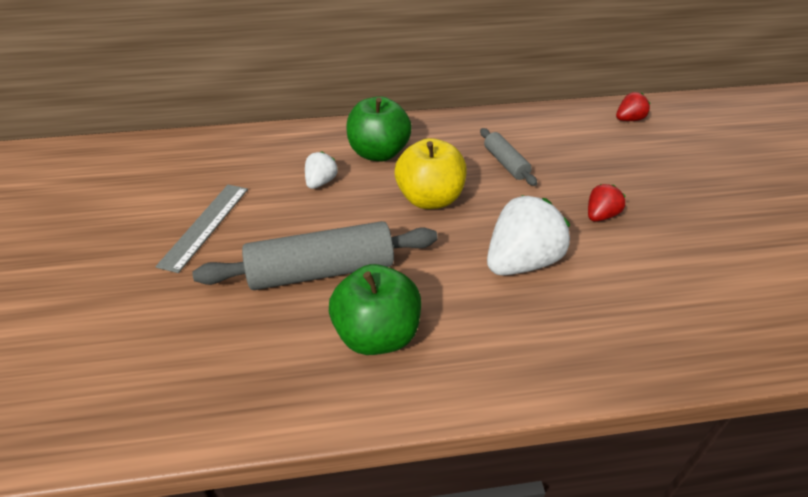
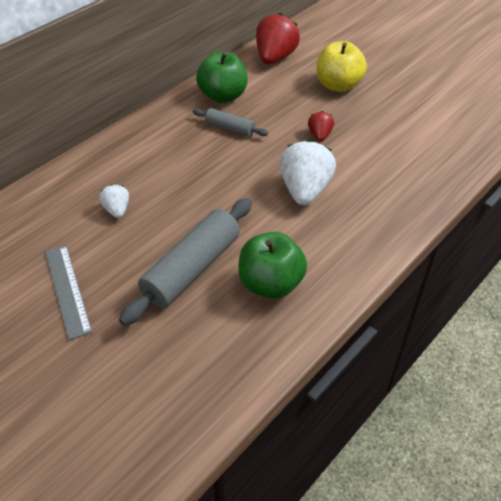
camera: 40 degrees left, 5 degrees up
green apple [346,97,412,162] -> green apple moved to [196,52,248,103]
yellow apple [395,138,467,209] -> yellow apple moved to [316,41,367,92]
red strawberry [616,92,650,121] -> red strawberry [256,13,300,64], size x1.93

